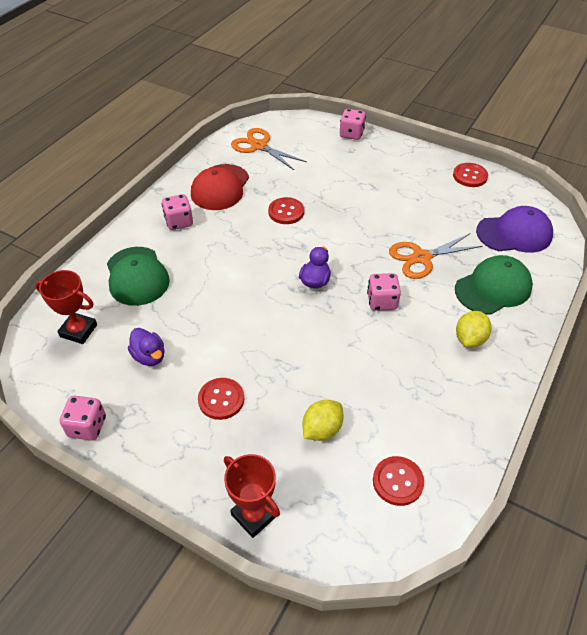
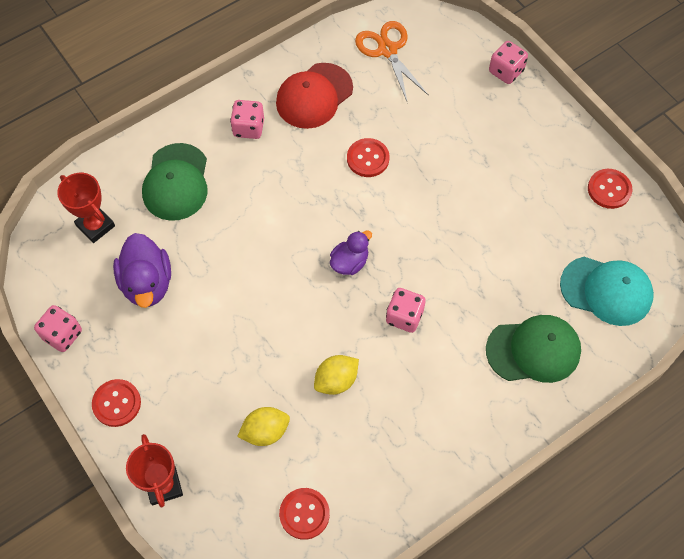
camera: 25 degrees right, 15 degrees up
purple duck [128,328,165,366] -> purple duck [113,233,171,308], size x1.62
red button [198,378,244,420] -> red button moved to [92,379,141,427]
orange scissors [389,233,483,279] -> none
yellow lemon [456,311,492,348] -> yellow lemon moved to [314,355,359,395]
purple cap [476,206,553,253] -> turquoise cap [560,257,654,326]

